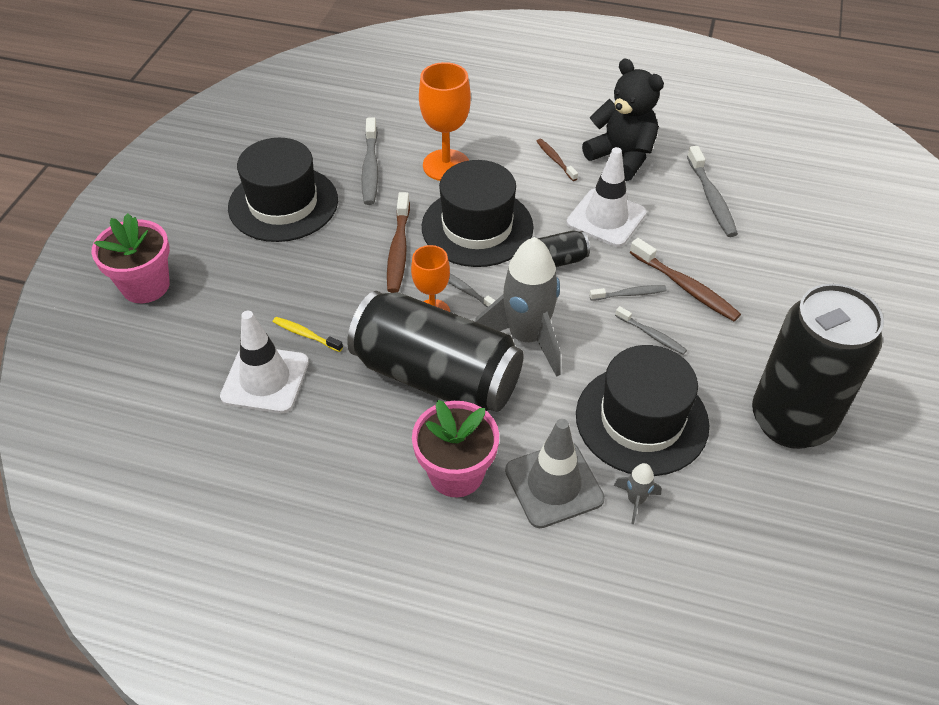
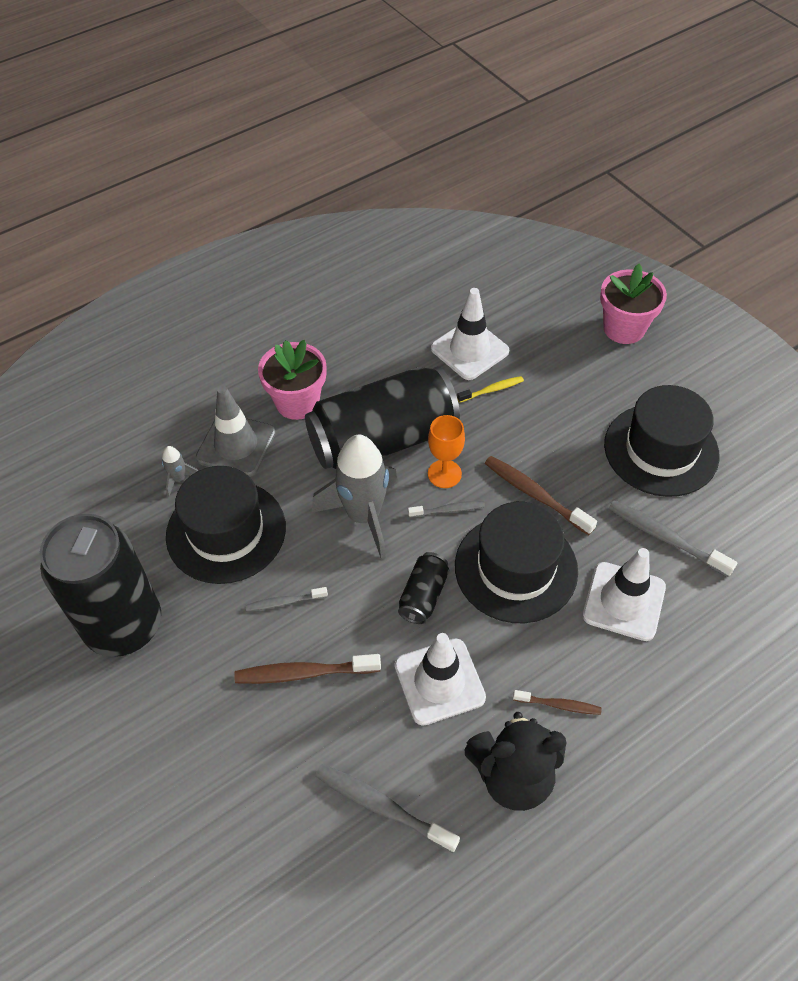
camera: 130 degrees right, 5 degrees up
orange goblet [419,62,471,181] -> white traffic cone [583,548,666,641]
grey toothbrush [590,285,667,301] -> none

